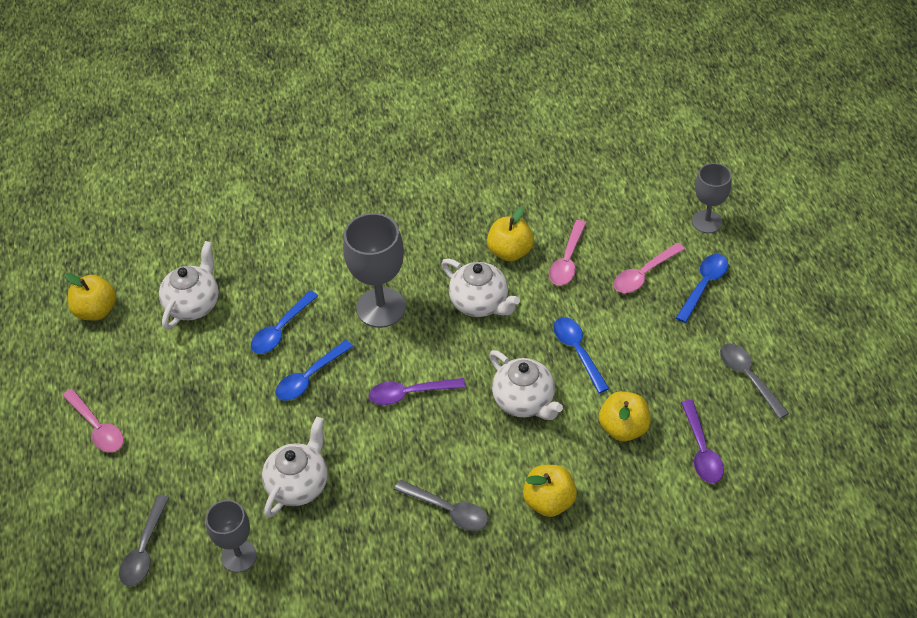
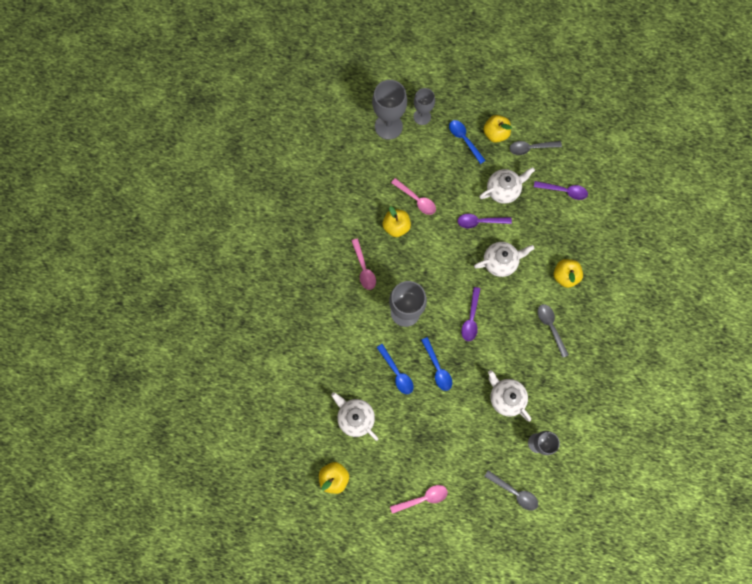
camera: 70 degrees left, 25 degrees up
grey spoon [394,480,488,531] -> grey spoon turned 75 degrees counterclockwise [537,304,569,358]
white teapot [441,259,520,317] -> white teapot moved to [479,167,535,204]
blue spoon [553,317,609,393] -> purple spoon [457,214,512,228]
yellow apple [599,391,651,441] -> yellow apple moved to [483,115,512,143]
pink spoon [614,243,685,293] -> pink spoon moved to [351,238,376,290]
none -> grey goblet [372,80,407,140]

